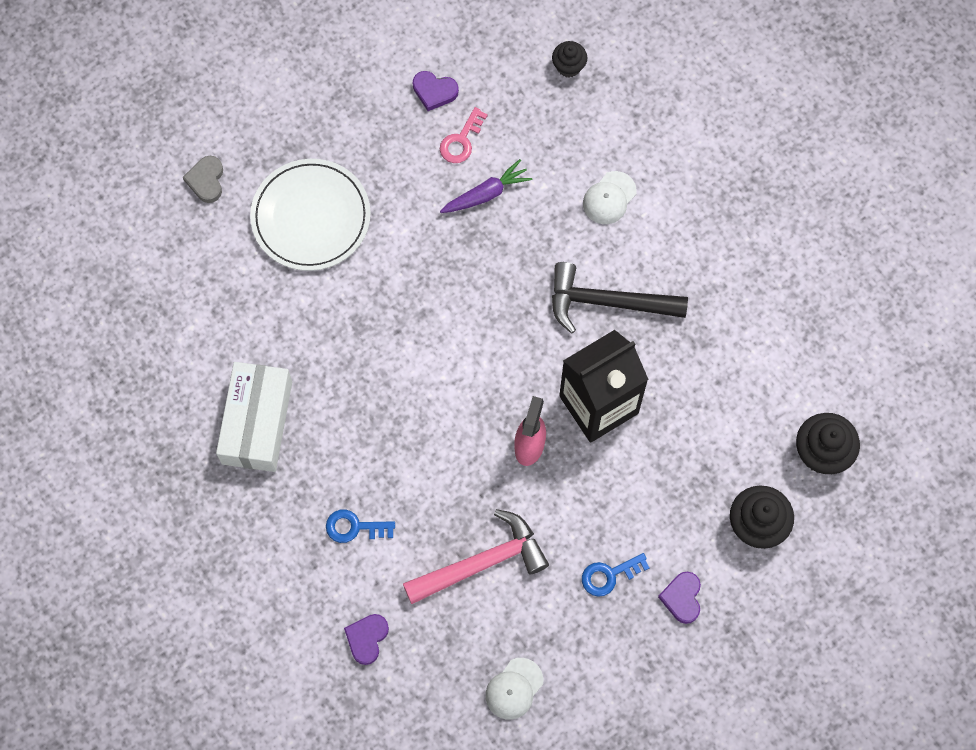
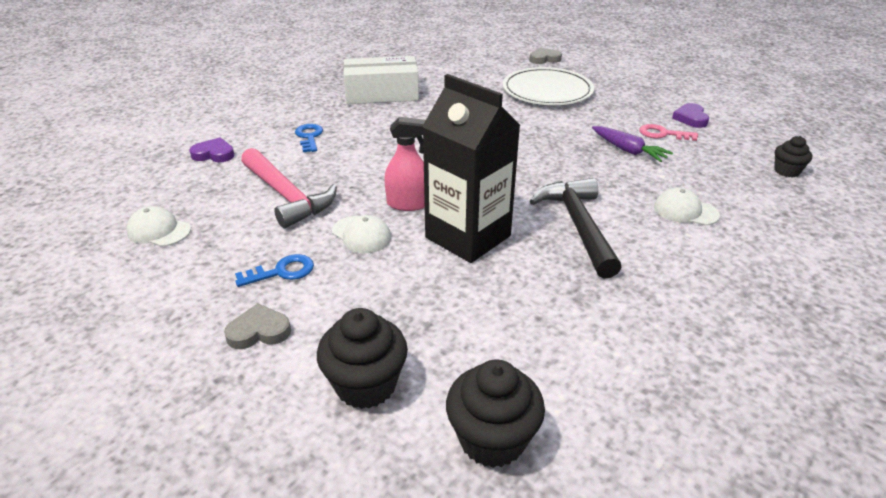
camera: 75 degrees right, 35 degrees down
blue key [582,553,649,597] -> blue key turned 105 degrees clockwise [235,254,314,287]
purple heart [658,572,701,624] -> grey heart [224,303,291,349]
none -> white cap [332,215,391,253]

